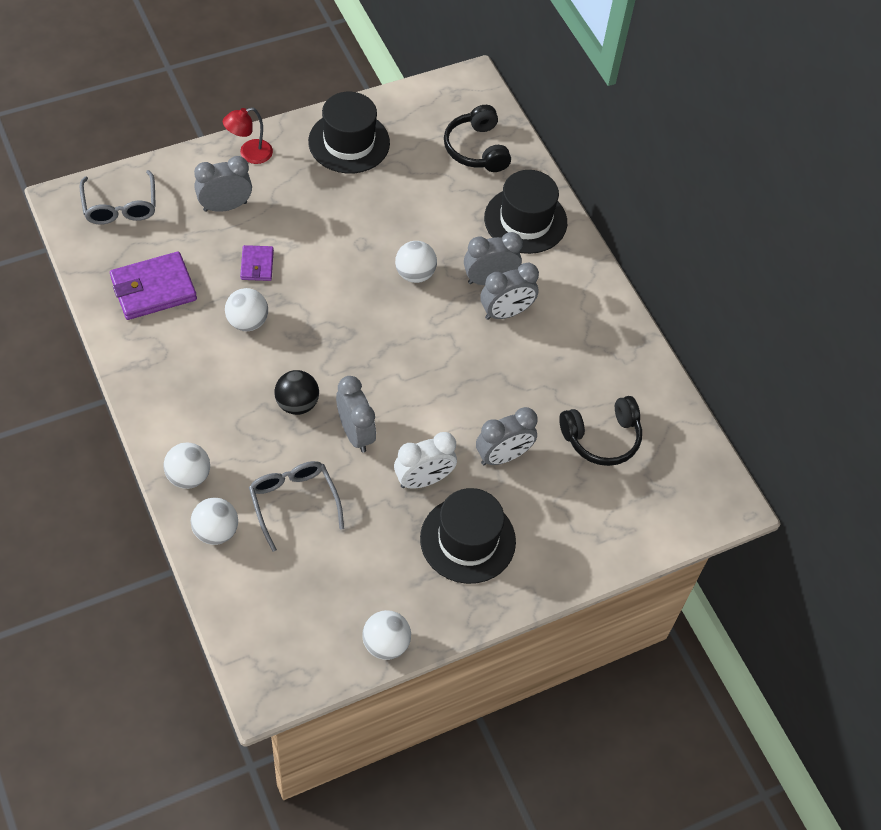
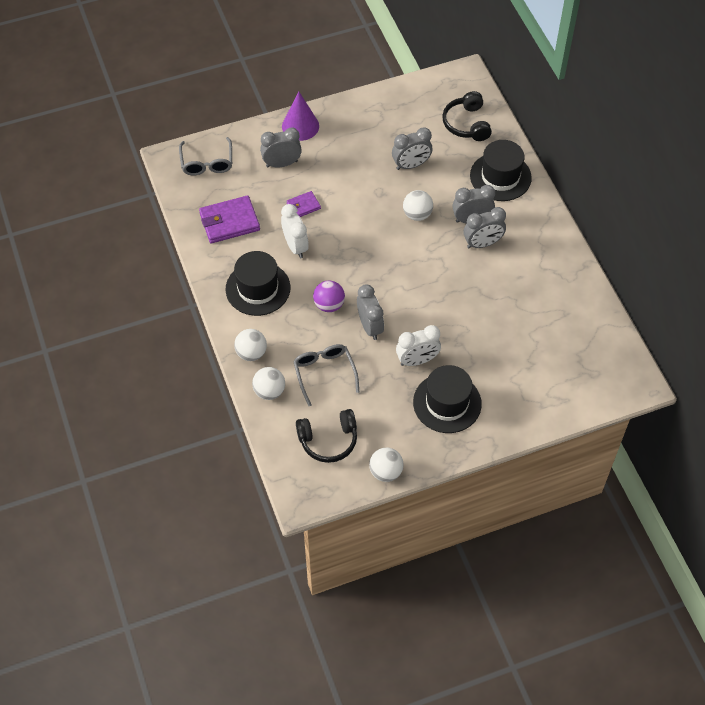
camera: 10 degrees right, 0 degrees up
red lamp [223,107,273,164] -> purple cone [282,91,319,141]
white ball [225,288,268,331] -> white clock [281,204,309,258]
purple wallet [240,245,274,281] -> purple wallet turned 60 degrees clockwise [287,191,321,217]
black ball [275,370,319,415] -> purple ball [313,281,345,312]
black hat [308,92,390,174] -> black hat moved to [225,251,290,316]
grey clock [476,407,537,465] -> grey clock moved to [392,127,432,170]
black headphones [559,396,642,466] -> black headphones moved to [296,409,357,463]

